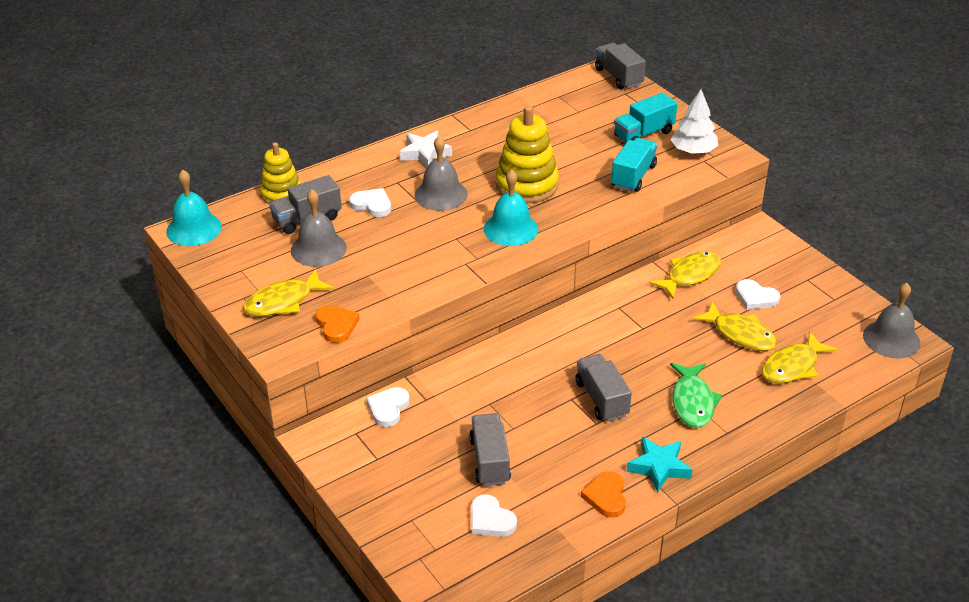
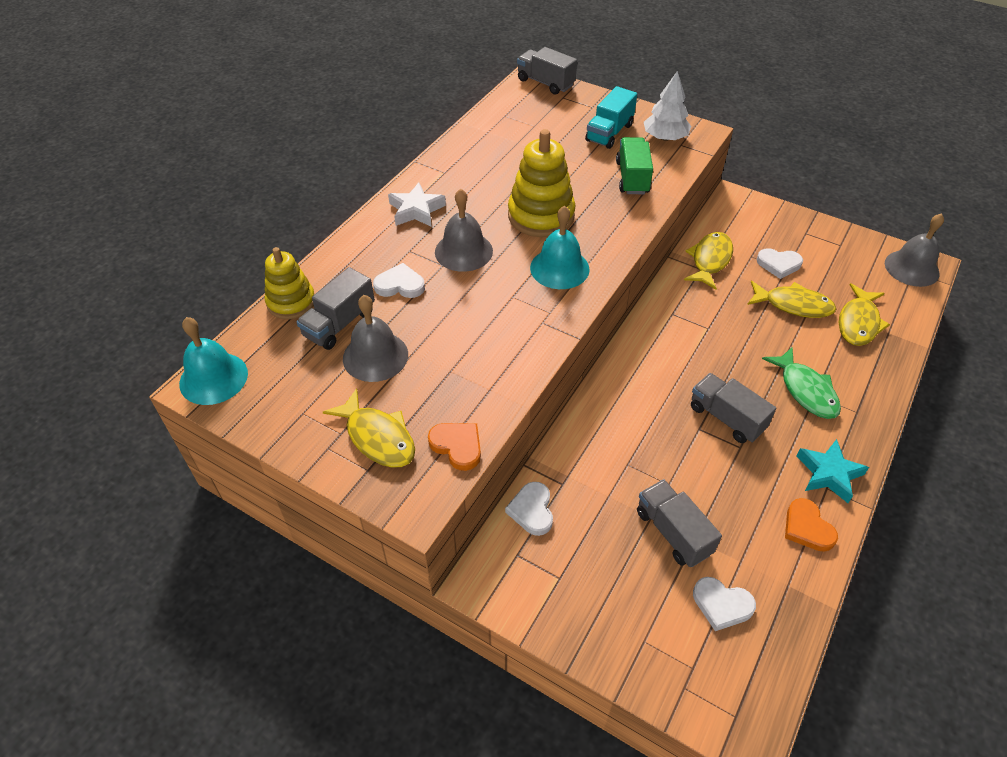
camera: 25 degrees left, 10 degrees up
yellow fish [243,269,334,317] -> yellow fish turned 75 degrees counterclockwise [323,388,415,468]
turquoise truck [611,138,657,192] -> green truck [616,137,653,194]

